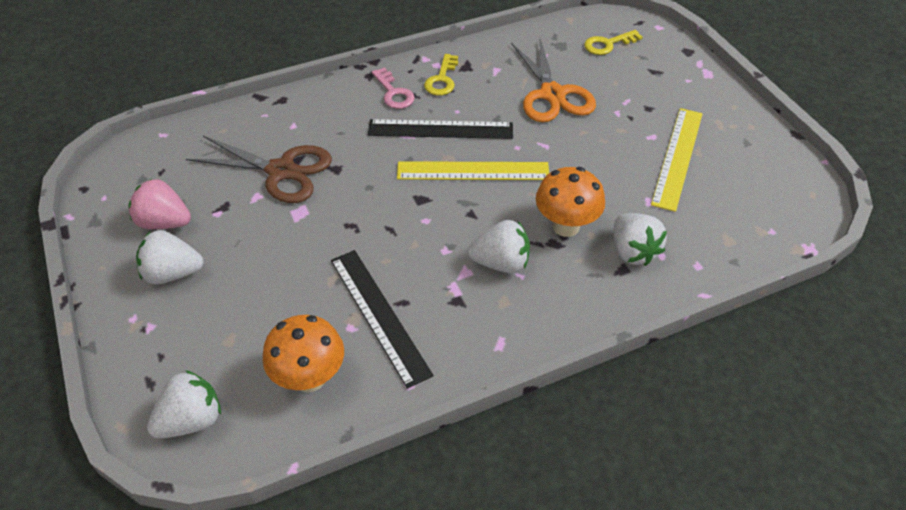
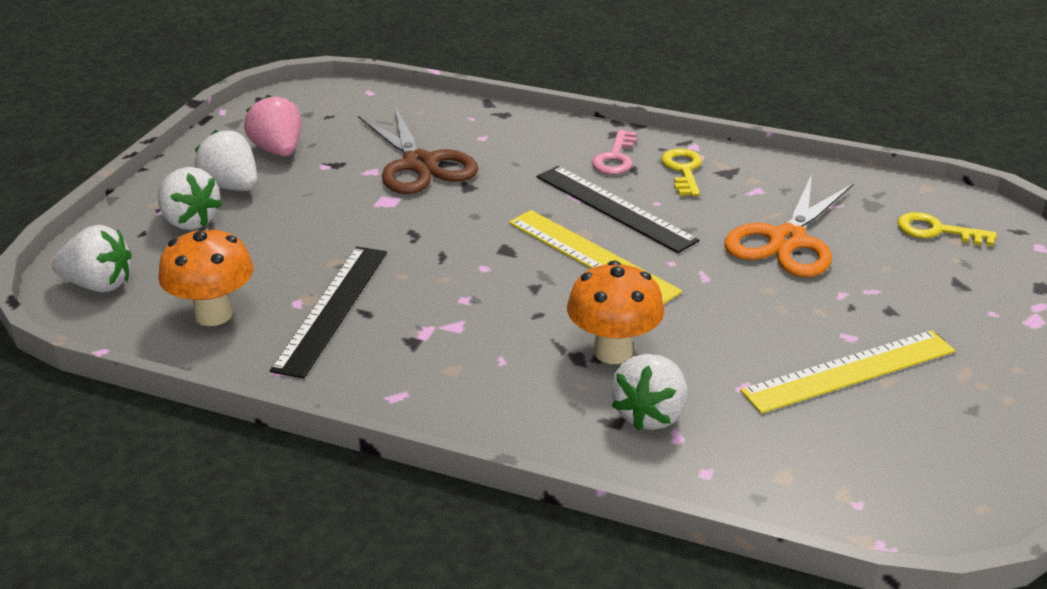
camera: 45 degrees right, 15 degrees down
yellow key [424,54,458,96] -> yellow key turned 120 degrees clockwise [661,149,702,196]
white strawberry [468,220,530,273] -> white strawberry moved to [157,167,222,230]

